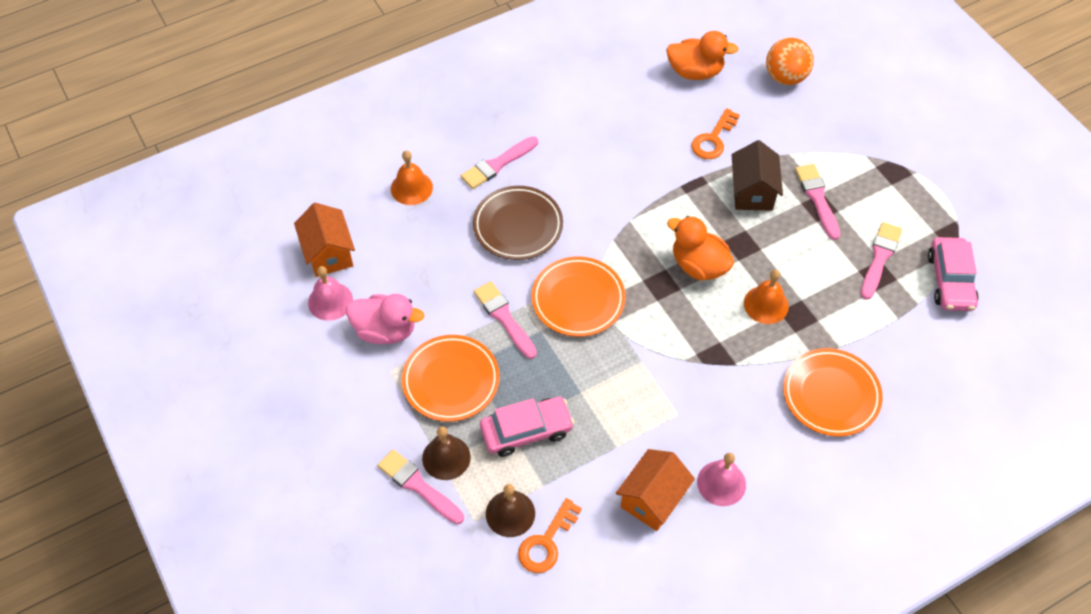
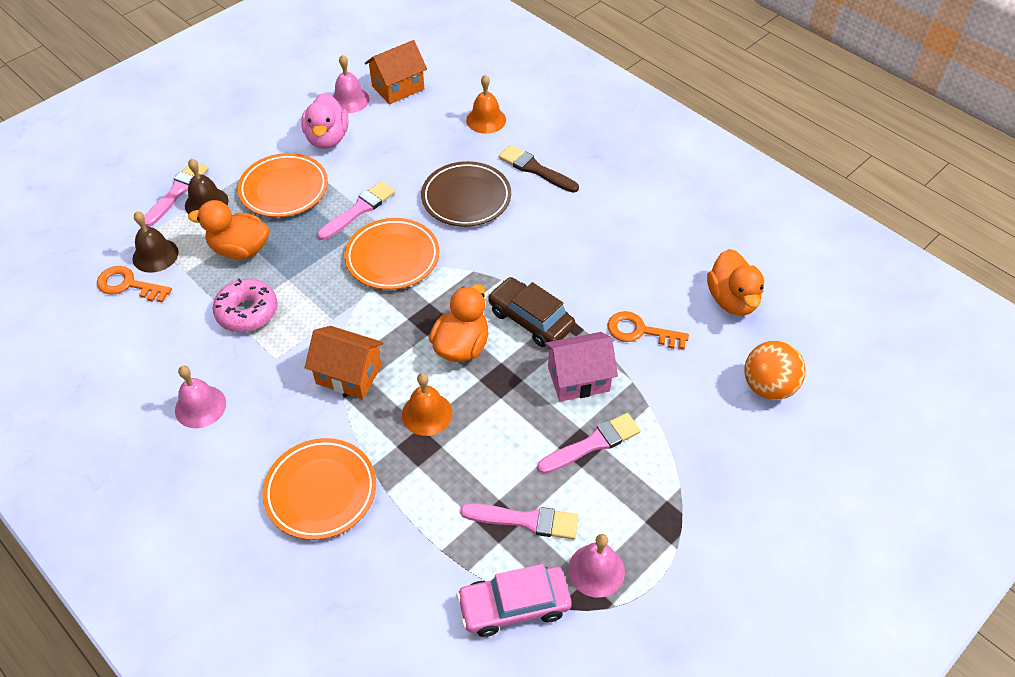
camera: 75 degrees right, 5 degrees down
pink brush [461,136,538,189] -> brown brush [499,145,579,193]
pink car [480,397,574,457] -> orange duck [188,200,269,259]
orange house [616,449,695,531] -> orange house moved to [305,326,384,399]
brown house [732,140,783,211] -> pink house [544,332,618,402]
none -> pink donut [213,278,278,332]
none -> brown car [488,277,575,347]
none -> pink bell [568,534,625,598]

